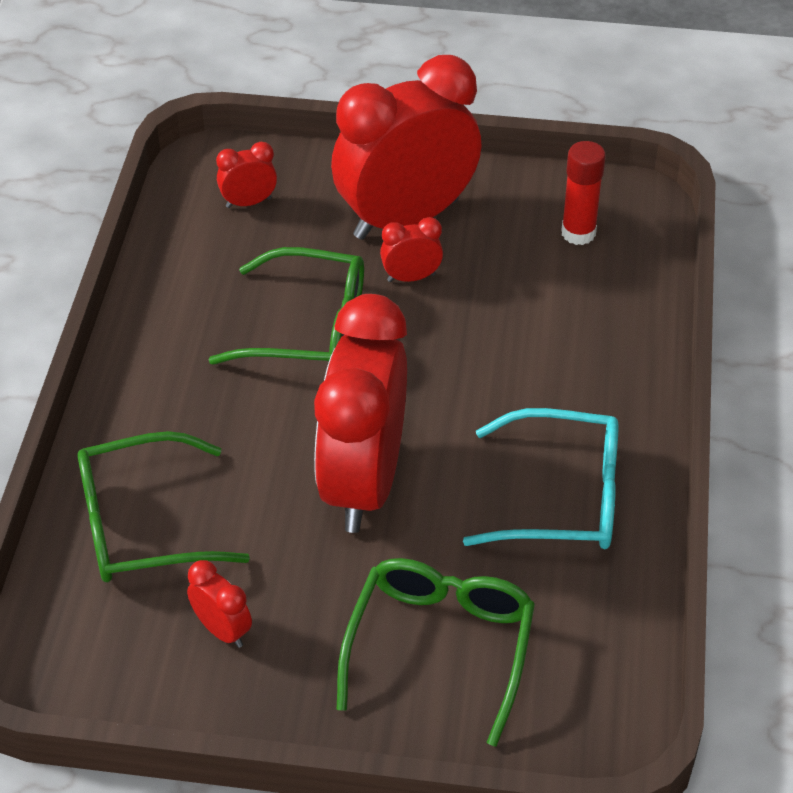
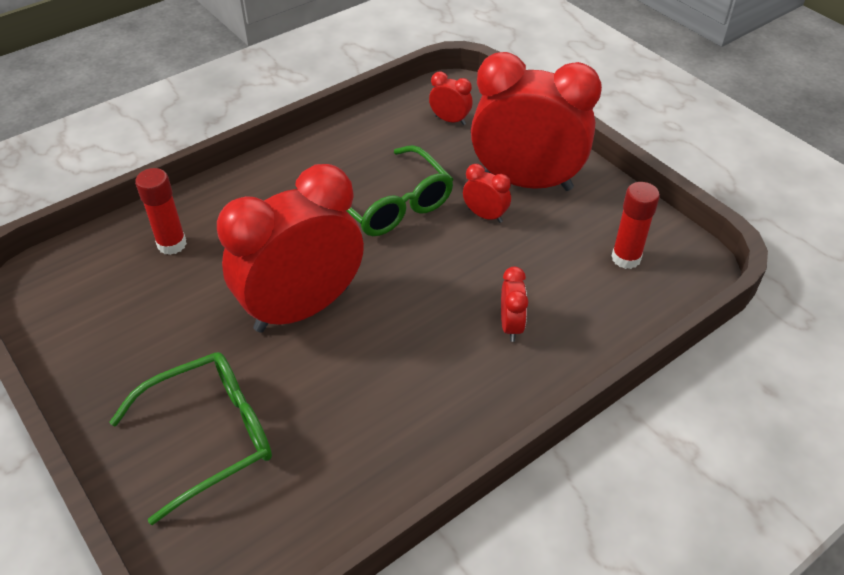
camera: 45 degrees right, 0 degrees up
green glasses [77,431,250,582] -> red glue stick [135,168,187,255]
red clock [187,560,252,648] -> red clock moved to [501,267,528,342]
turquoise glasses [463,408,618,549] -> none

